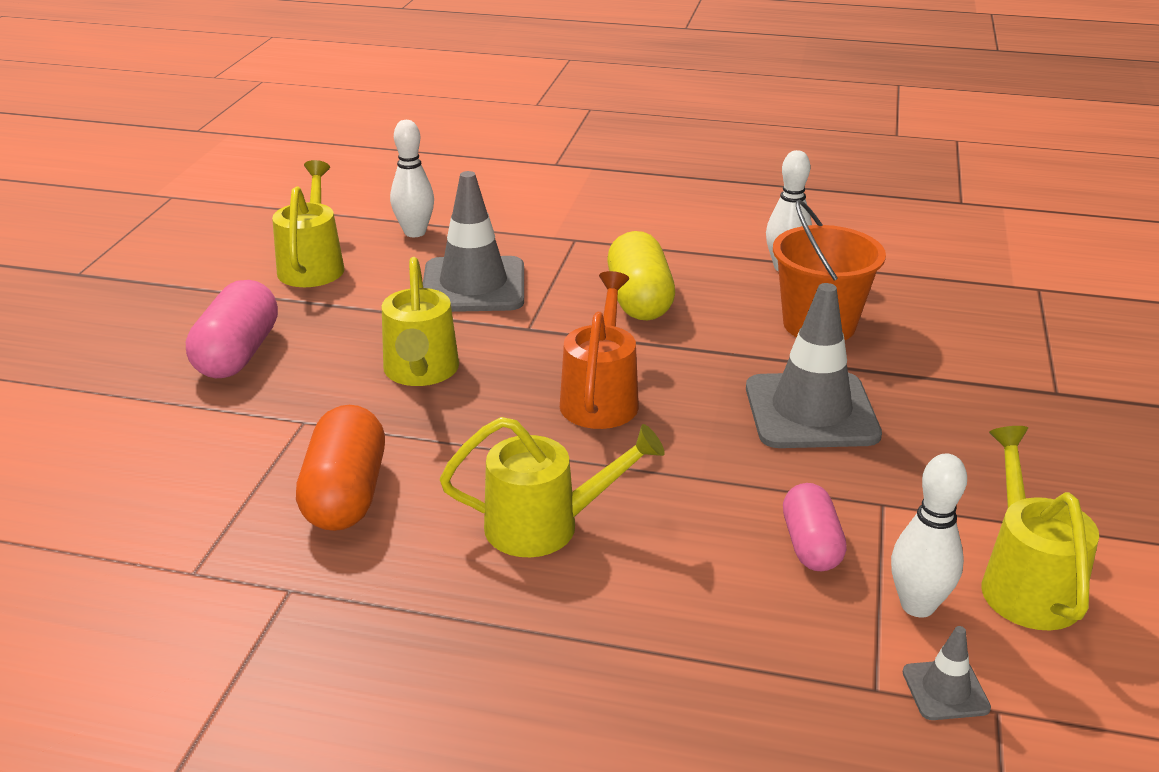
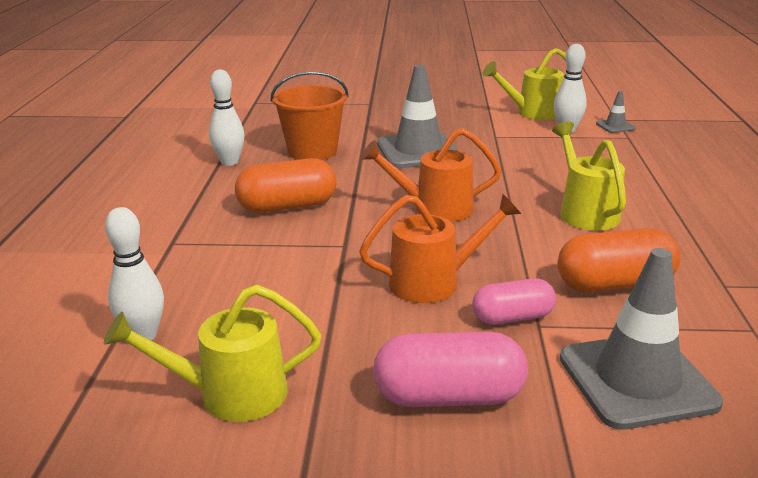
camera: 100 degrees left, 5 degrees down
yellow watering can [382,257,459,386] -> orange watering can [359,194,521,303]
grey traffic cone [423,171,524,312] -> grey traffic cone moved to [560,248,723,430]
yellow capsule [607,231,675,321] -> orange capsule [235,158,337,213]
pink capsule [783,483,847,571] -> pink capsule moved to [472,278,556,325]

